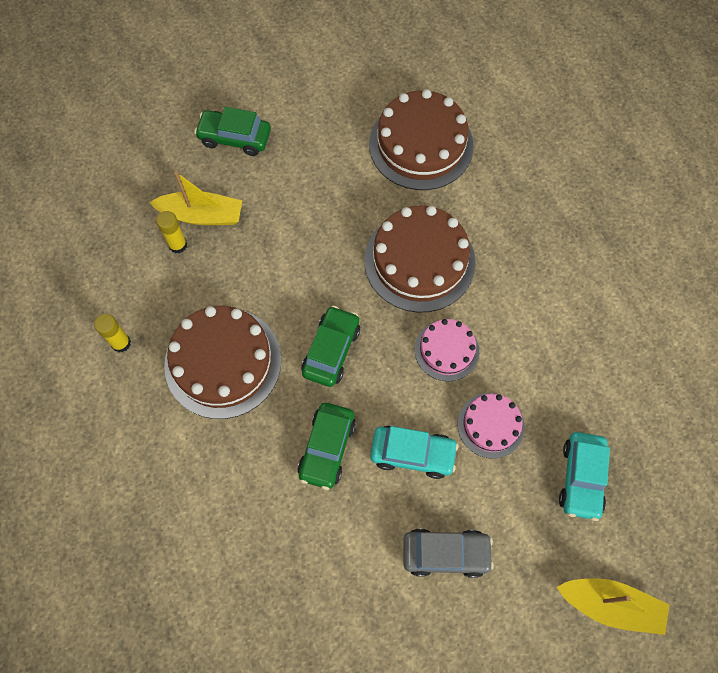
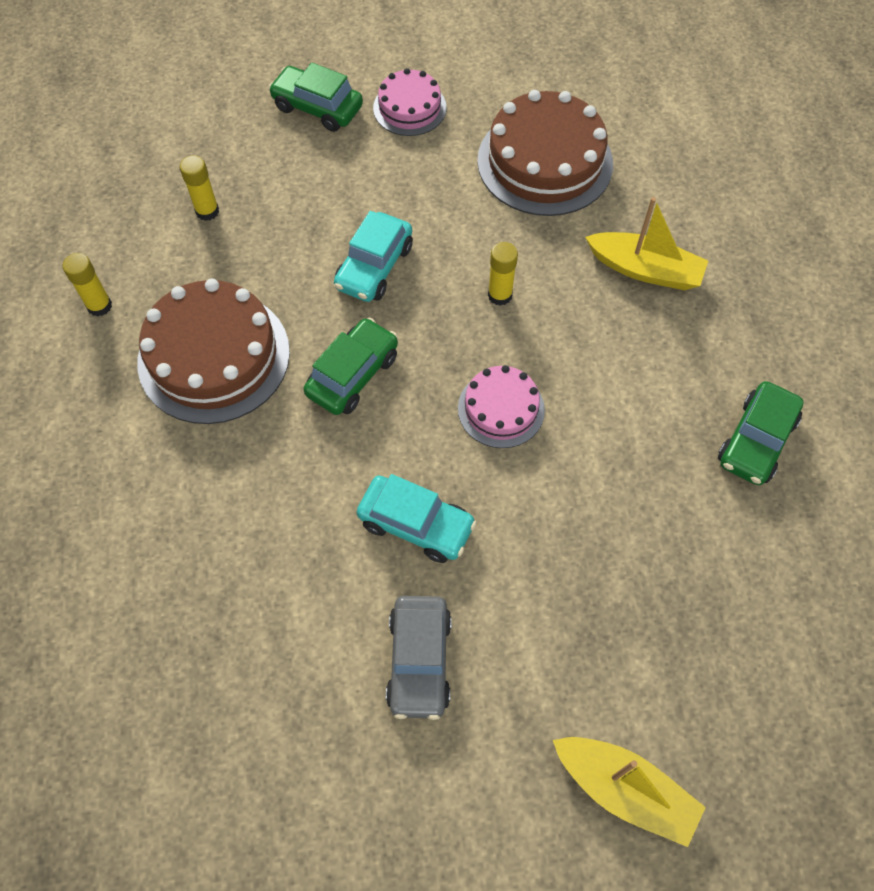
camera: 15 degrees right, 5 degrees down
yellow boat [149,171,242,225] -> yellow boat moved to [585,197,708,290]
green car [298,403,356,490] -> green car moved to [718,381,804,485]
brown cake [364,205,476,313] -> yellow glue stick [488,242,518,306]
grey car [403,529,494,578] -> grey car turned 75 degrees clockwise [386,596,452,720]
pink cake [458,393,525,459] -> pink cake moved to [373,68,447,136]
turquoise car [559,432,610,521] -> turquoise car moved to [334,211,413,302]

